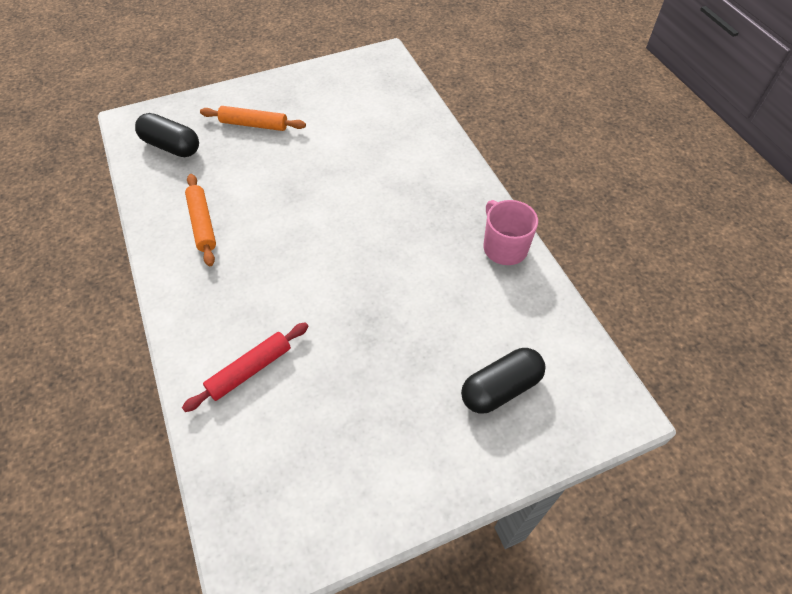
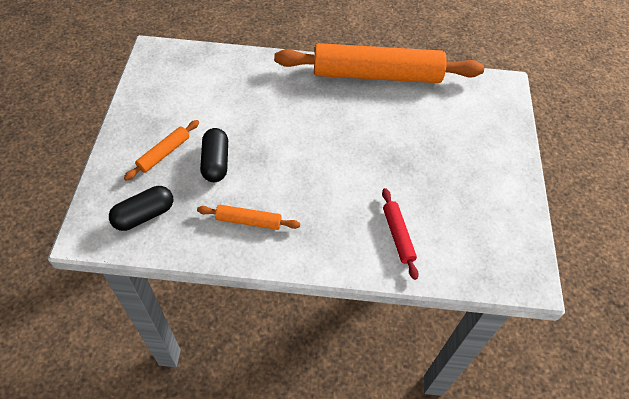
camera: 65 degrees left, 0 degrees up
black capsule [461,348,545,414] -> black capsule moved to [200,128,228,182]
pink mug [483,200,538,265] -> orange rolling pin [274,43,484,83]

